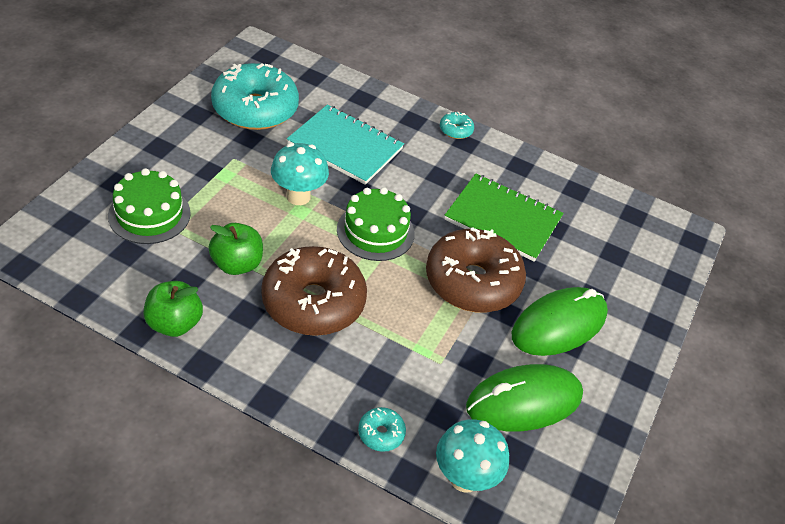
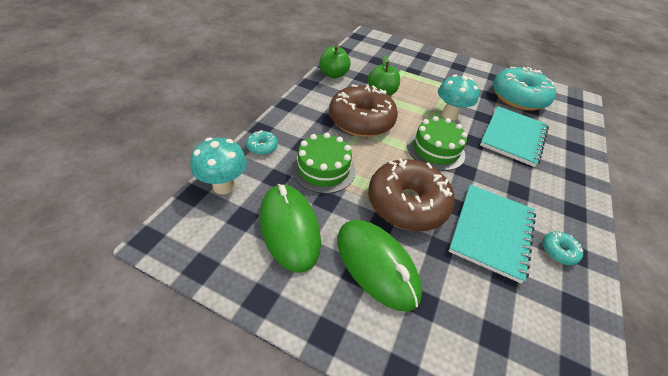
camera: 90 degrees right, 0 degrees up
green cake [108,168,191,244] -> green cake moved to [292,133,355,194]
turquoise donut [440,111,474,139] -> turquoise donut moved to [542,231,583,265]
green notebook [444,174,564,262] -> turquoise notebook [448,184,536,284]

